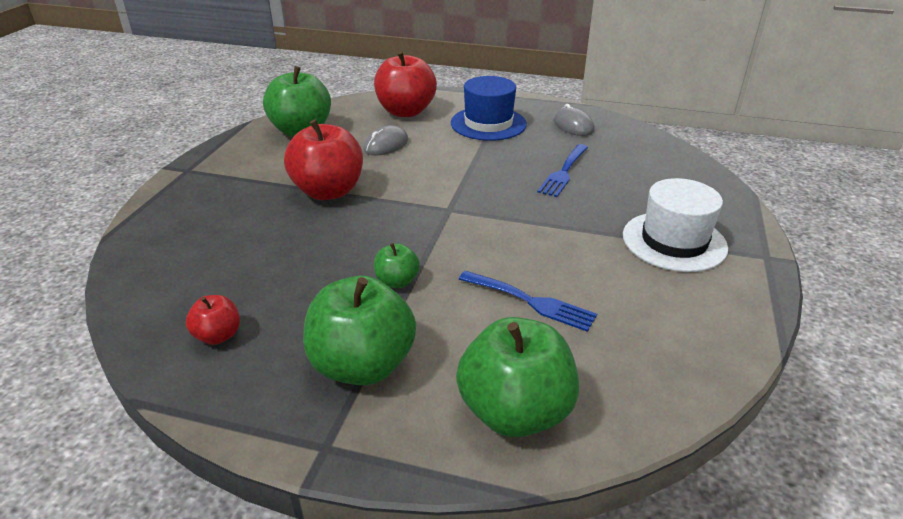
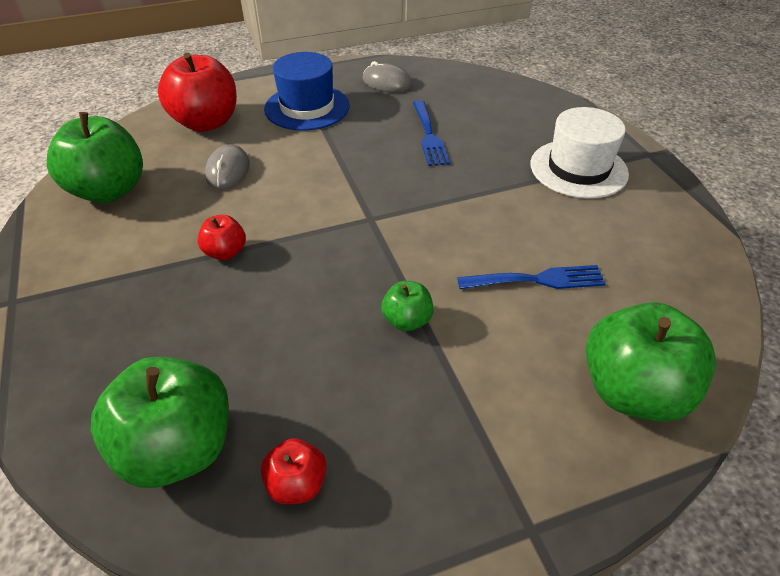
camera: 35 degrees left, 10 degrees up
red apple [284,119,363,200] -> red apple [197,215,246,260], size x0.49
green apple [303,276,416,385] -> green apple moved to [91,357,229,488]

